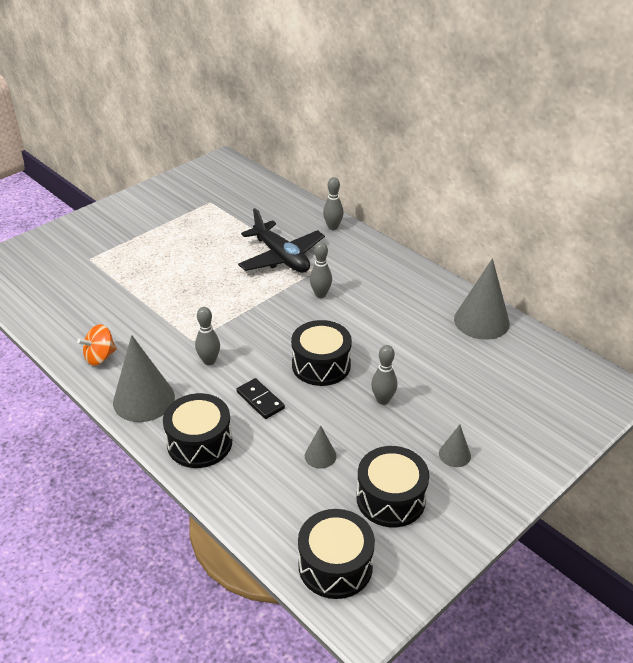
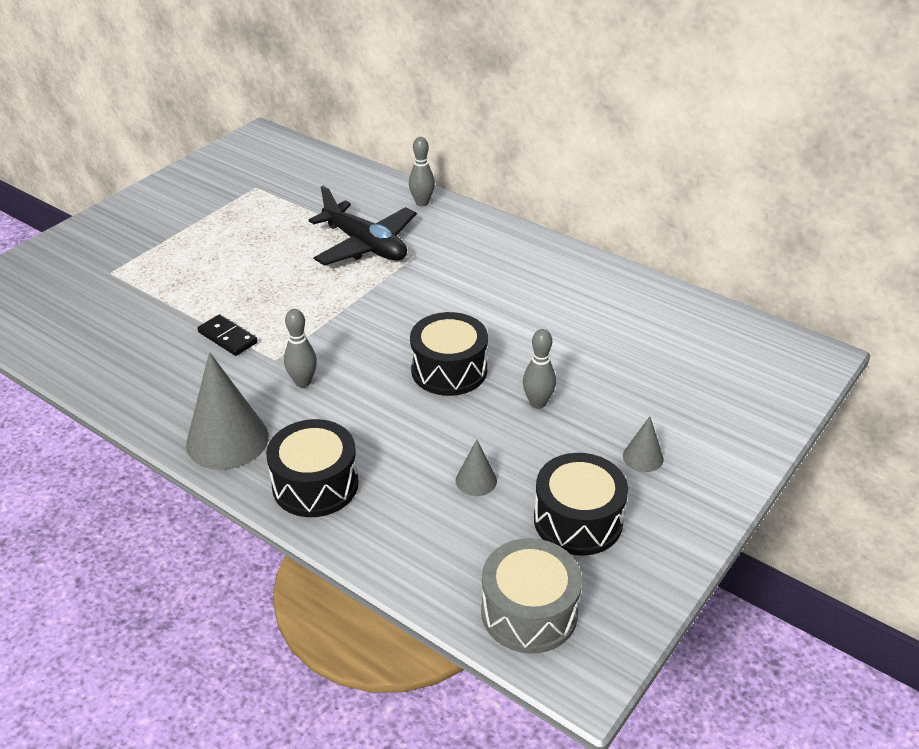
camera: 10 degrees left, 0 degrees up
orange spinning top [77,324,117,366] -> none
black domino [236,378,285,419] -> black domino moved to [197,314,258,356]
black drum [298,509,375,599] -> grey drum [481,538,582,654]
grey bowling pin [310,242,332,298] -> none
grey cone [454,258,510,340] -> none

